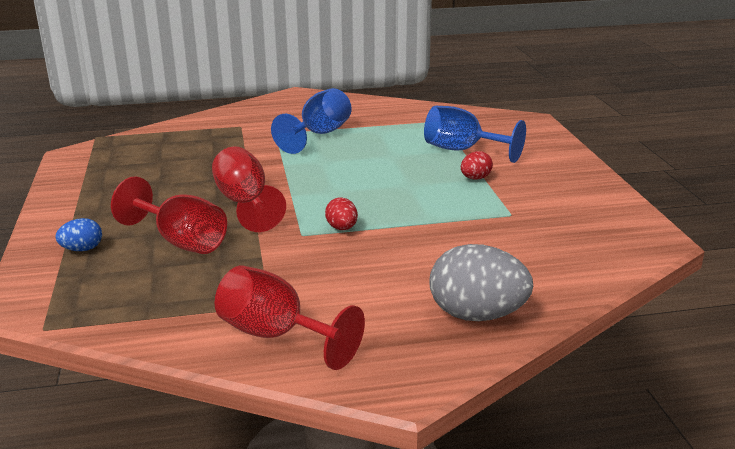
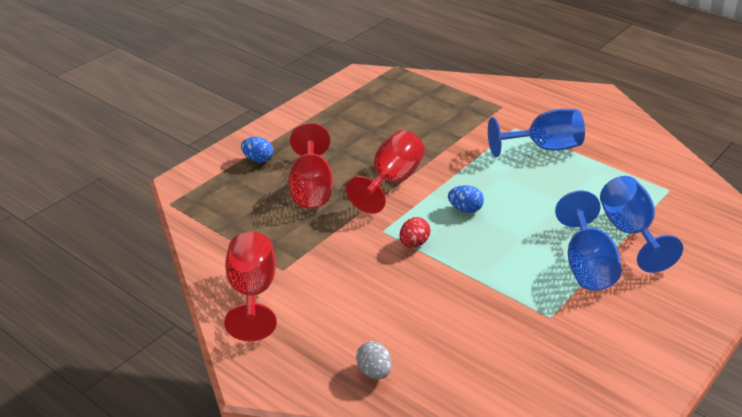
camera: 50 degrees right, 10 degrees up
grey egg [429,244,533,321] -> grey egg [356,341,391,379], size x0.50
red egg [461,151,493,180] -> blue goblet [555,191,622,291]
none -> blue egg [448,185,484,213]

